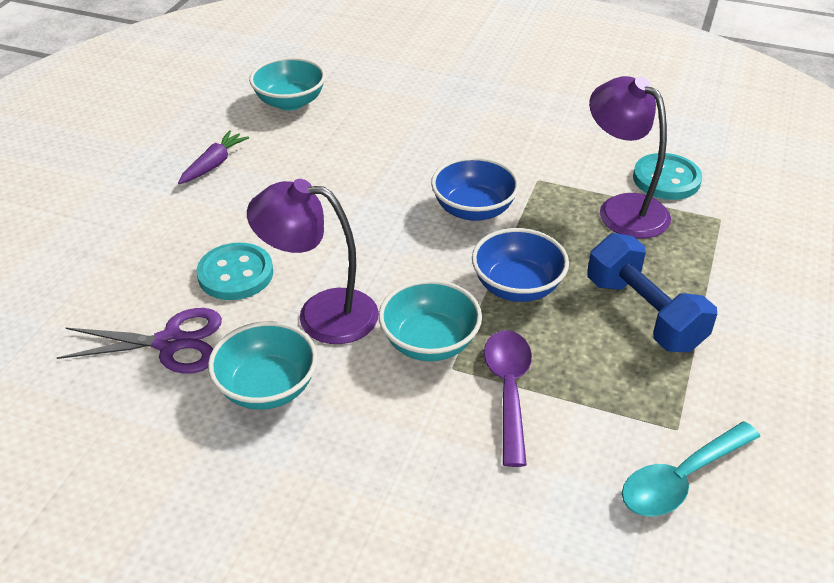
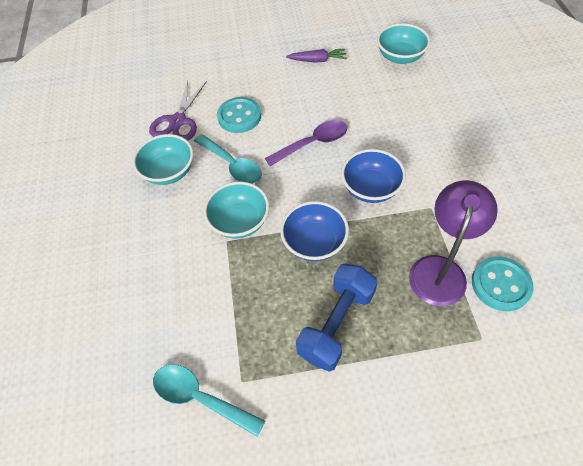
camera: 65 degrees right, 15 degrees up
purple scissors [57,308,222,374] -> purple scissors turned 45 degrees clockwise [149,81,207,141]
purple lamp [247,179,379,344] -> turquoise spoon [194,134,262,184]
purple spoon [484,330,532,467] -> purple spoon moved to [265,120,347,166]

